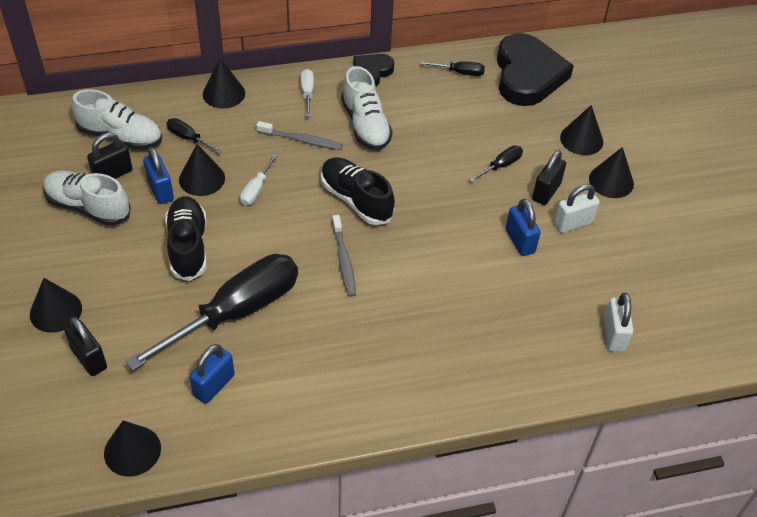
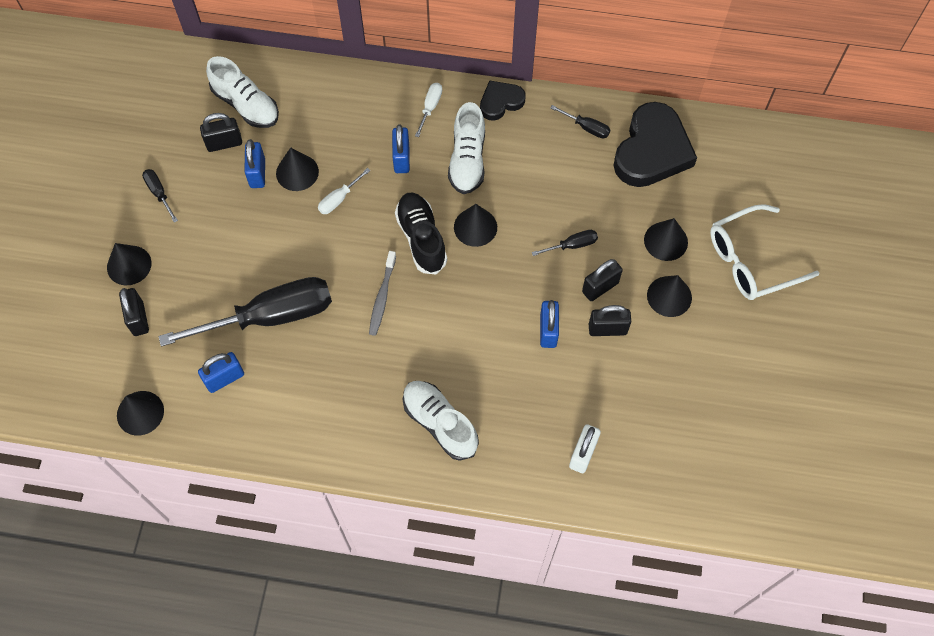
camera: 25 degrees right, 15 degrees up
white shoe [43,170,131,226] -> white shoe moved to [403,381,479,461]
black shoe [165,196,206,281] -> none
black screwdriver [167,118,222,154] -> black screwdriver moved to [142,169,178,223]
black cone [203,58,245,109] -> black cone moved to [454,204,497,247]
grey toothbrush [256,121,343,150] -> blue padlock [392,124,410,173]
white padlock [554,184,600,233] -> black padlock [589,305,631,336]
none -> white glasses [710,204,819,300]

